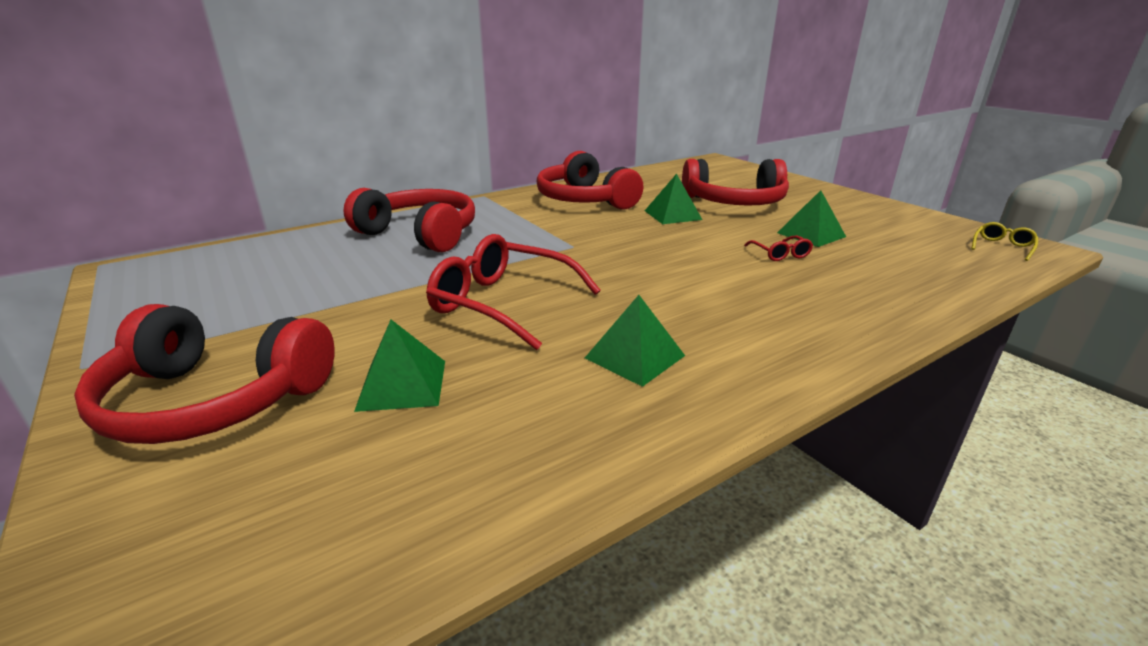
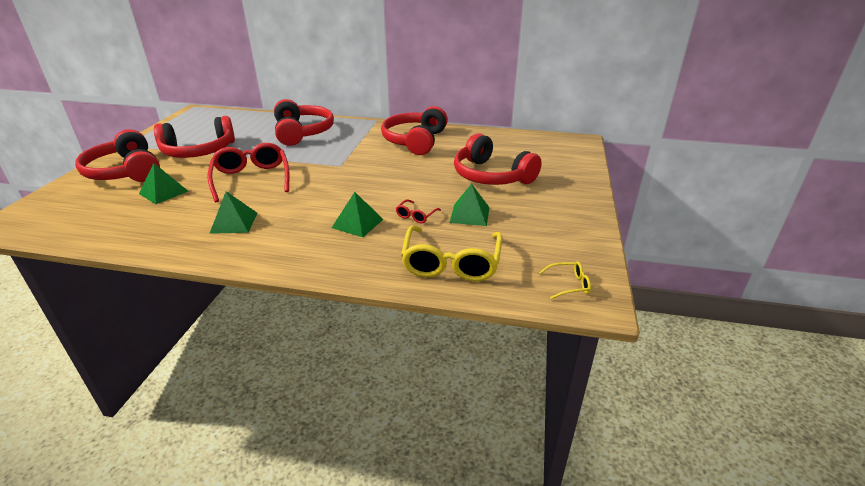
camera: 45 degrees right, 5 degrees up
green pyramid [645,174,702,224] -> green pyramid moved to [332,192,384,237]
none -> red headphones [154,116,235,158]
none -> yellow glasses [401,225,502,281]

